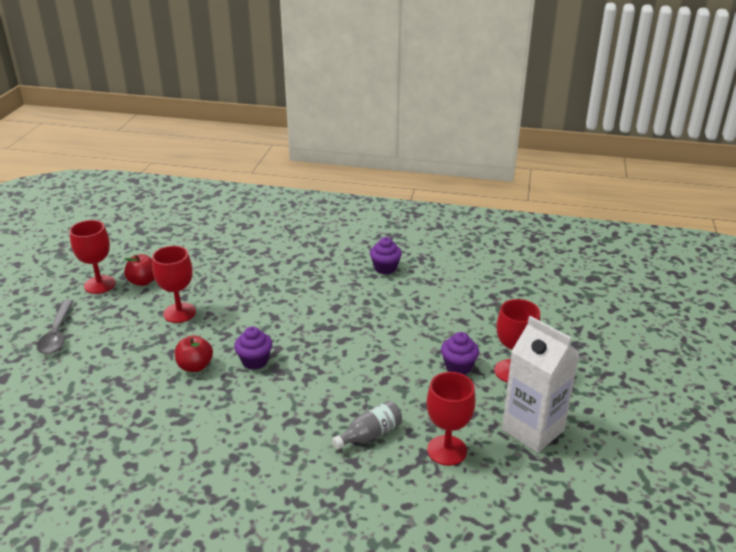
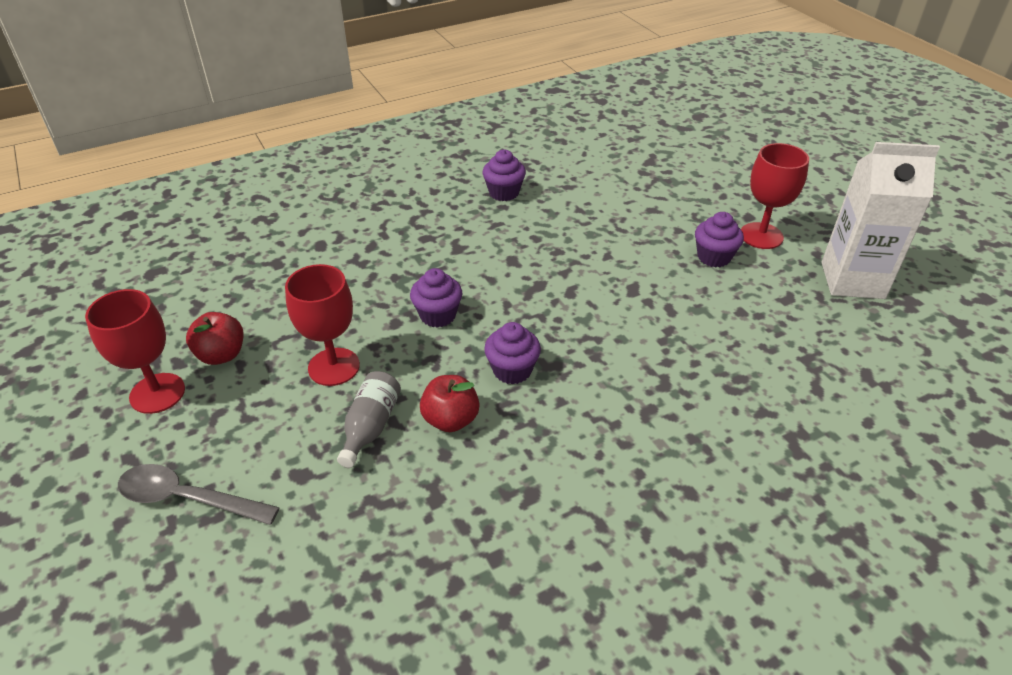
camera: 40 degrees left, 10 degrees up
grey spoon [37,299,73,354] -> grey spoon turned 150 degrees clockwise [118,464,280,525]
grey bottle [332,401,402,449] -> grey bottle moved to [337,371,401,468]
red goblet [427,372,476,466] -> none
none -> purple cupcake [410,268,462,328]

